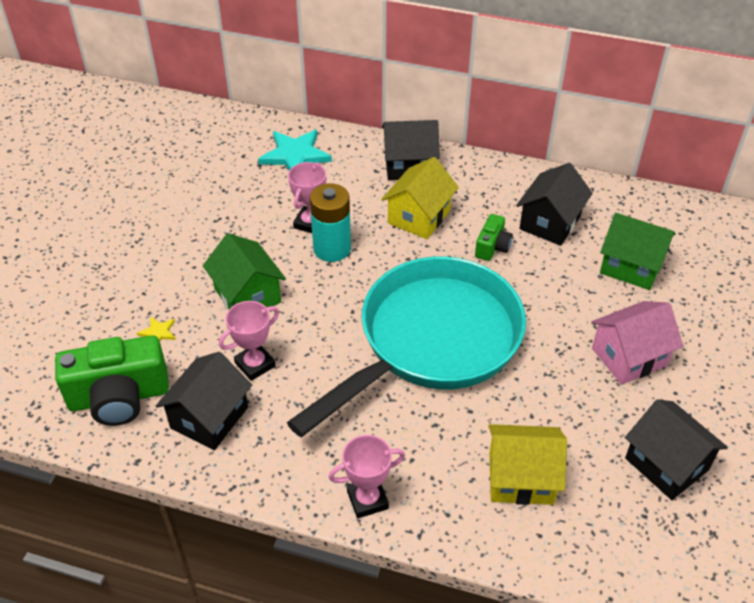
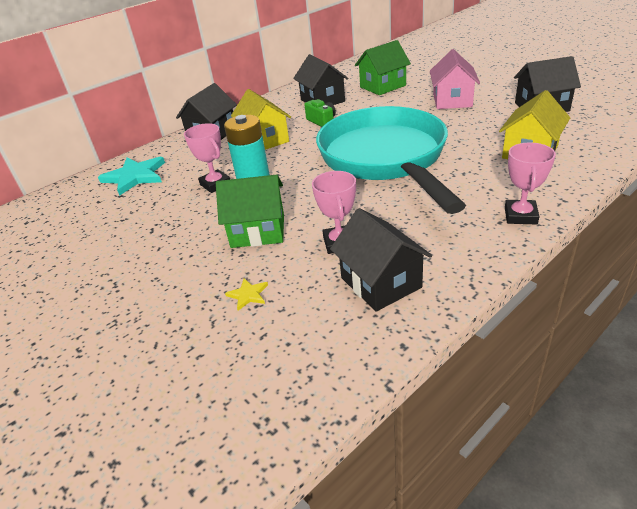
camera: 55 degrees left, 10 degrees down
green camera [55,335,169,426] -> none

